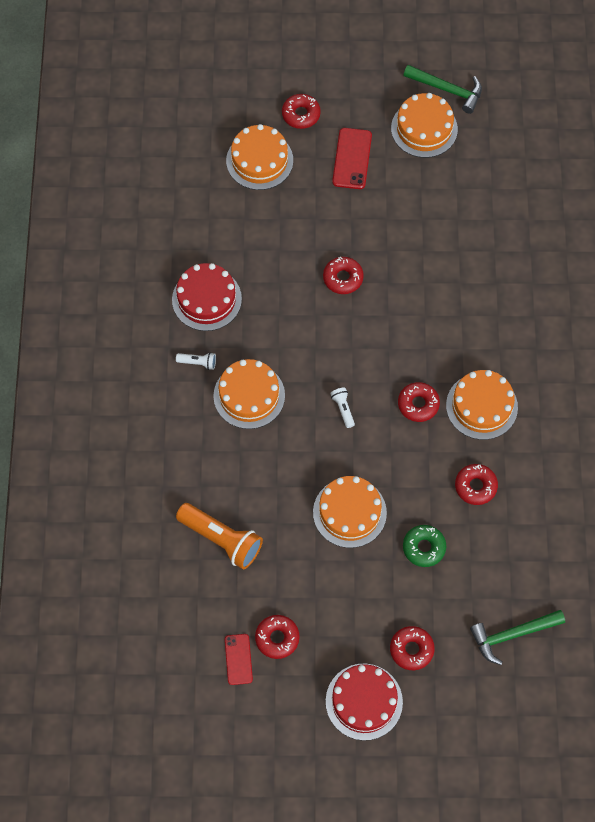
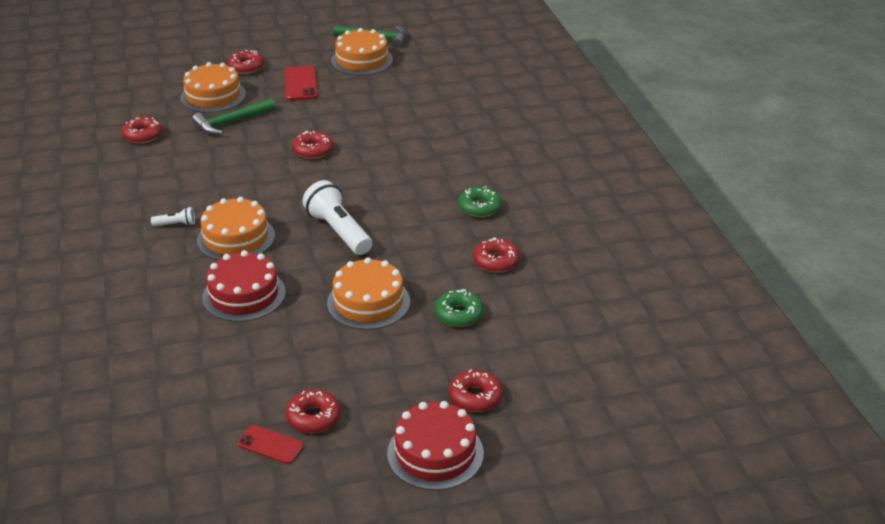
camera: 15 degrees left, 30 degrees down
red cake [172,263,242,331] -> red cake moved to [202,250,286,322]
orange flashlight [176,503,263,569] -> none
red phone [225,634,253,685] -> red phone turned 45 degrees counterclockwise [237,425,304,464]
white flashlight [330,387,355,428] -> white flashlight [302,180,372,255], size x2.15
red donut [398,382,440,422] -> red donut moved to [122,117,163,144]
orange cake [446,370,518,440] -> green donut [458,186,502,217]
green hammer [470,610,565,665] -> green hammer moved to [192,98,276,135]

